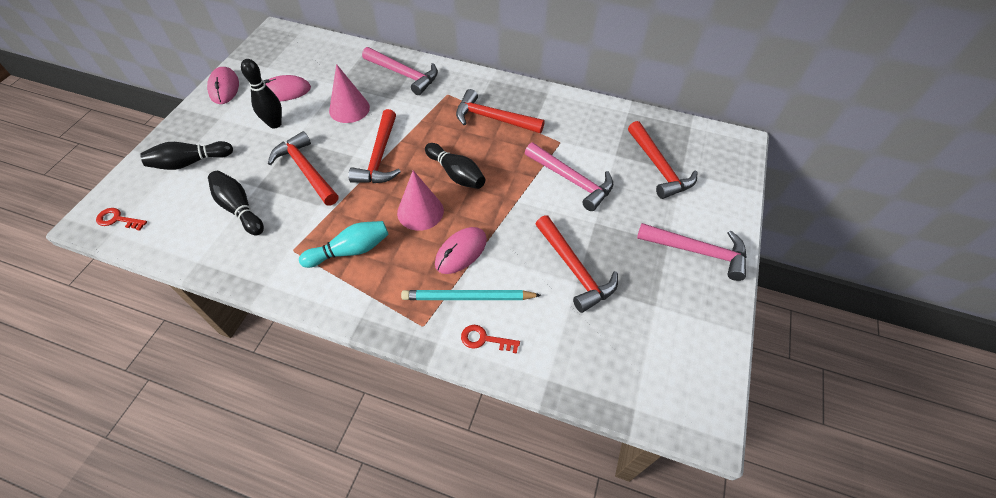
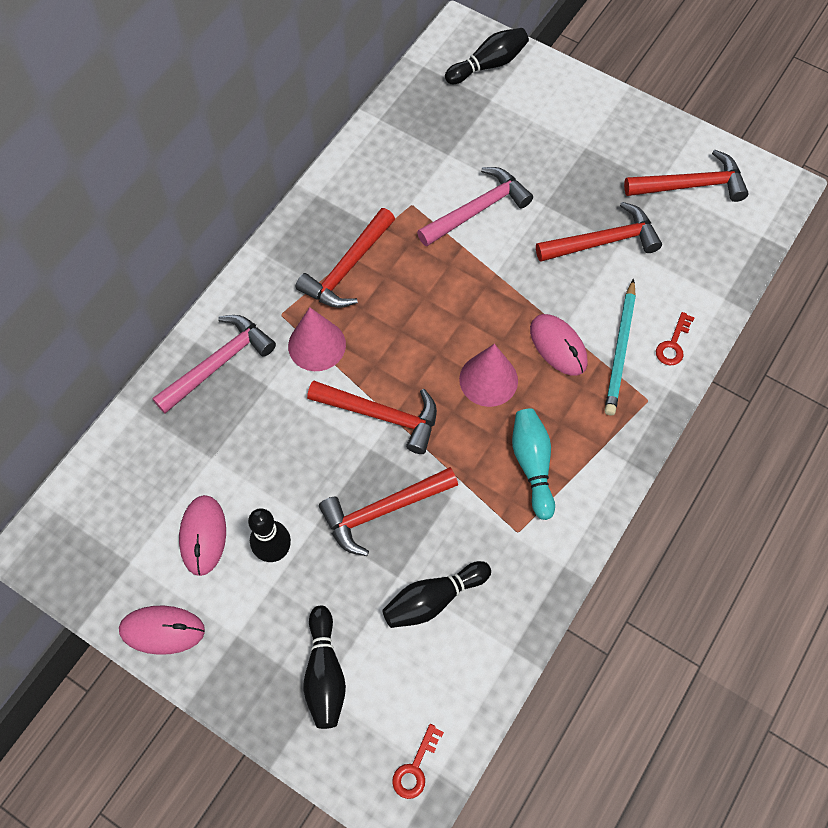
camera: 75 degrees left, 10 degrees up
pink cone [329,64,370,123] -> pink cone moved to [288,307,346,371]
black bowling pin [425,143,485,189] -> black bowling pin moved to [445,28,529,84]
red hammer [628,121,698,199] -> red hammer moved to [624,150,749,202]
pink hammer [637,223,747,281] -> none

